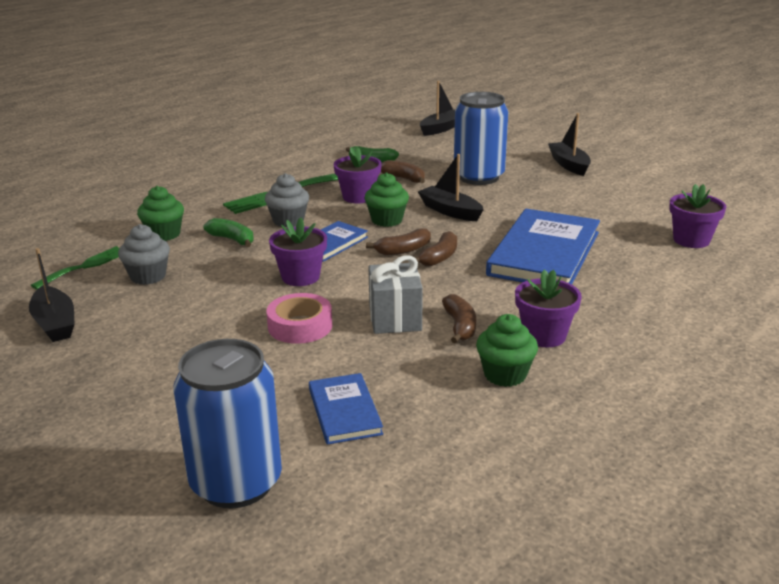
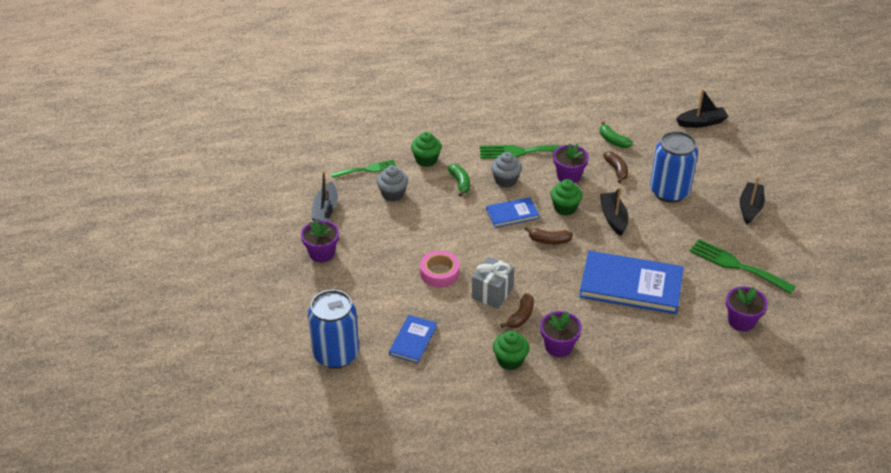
camera: 35 degrees right, 15 degrees up
purple flower pot [269,217,327,286] -> purple flower pot moved to [301,220,339,263]
brown banana [414,231,457,266] -> none
blue book [486,209,600,284] -> blue book turned 45 degrees clockwise [579,251,684,314]
none -> green fork [689,239,796,294]

